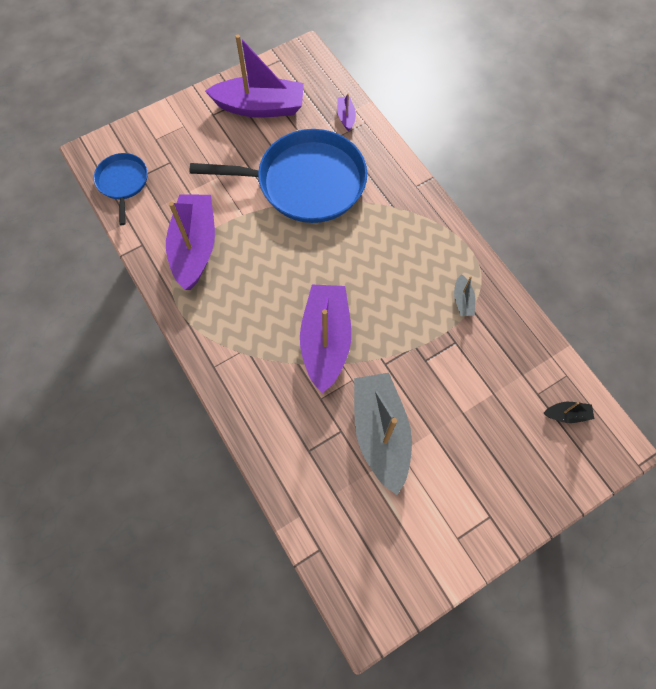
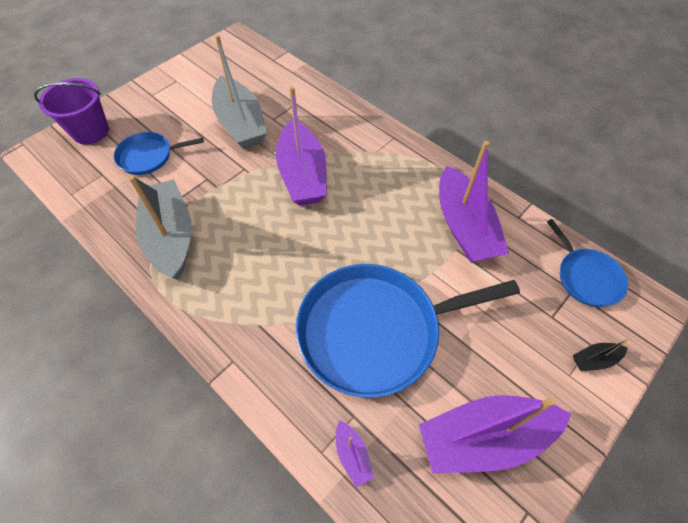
camera: 165 degrees right, 10 degrees down
grey boat [454,274,475,316] -> grey boat [128,175,192,280], size x2.39
black boat [544,402,594,423] -> black boat moved to [573,338,628,371]
none -> purple bucket [34,78,109,145]
none -> blue pan [114,132,204,175]

